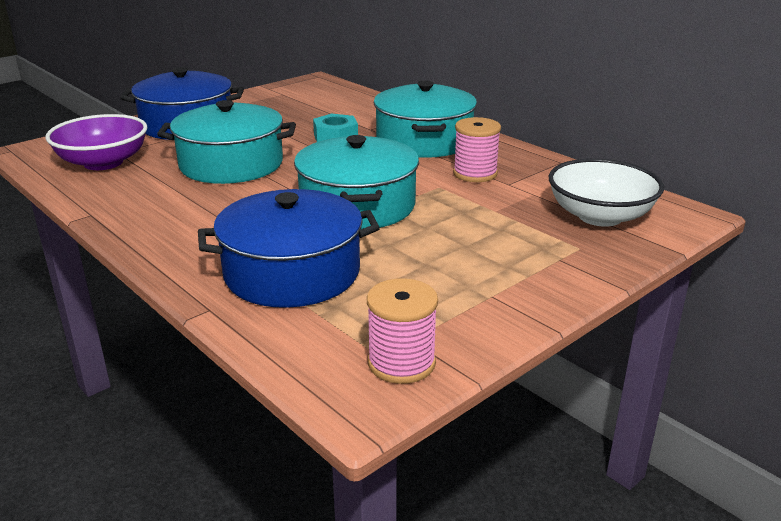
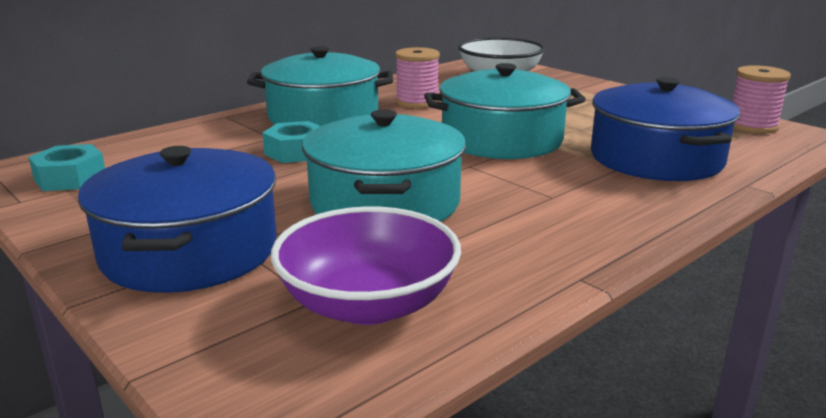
camera: 90 degrees left, 5 degrees down
none -> turquoise nut [29,144,105,191]

